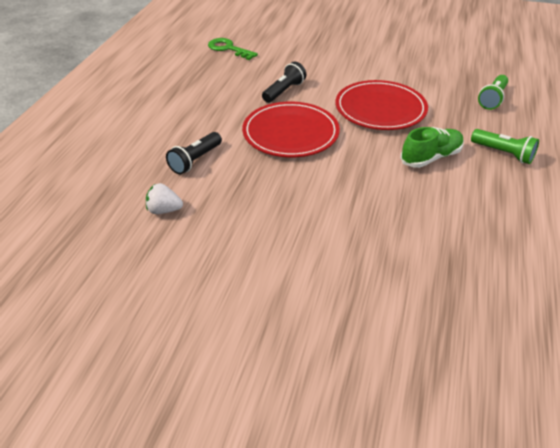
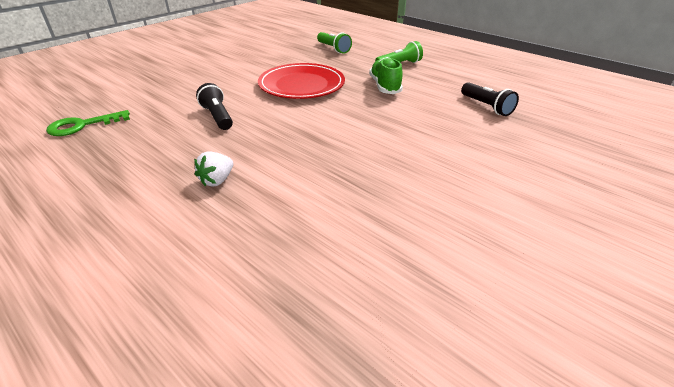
camera: 65 degrees left, 5 degrees down
white strawberry [146,183,183,214] -> white strawberry moved to [194,151,233,187]
black flashlight [166,132,222,174] -> black flashlight moved to [461,82,519,116]
red plate [242,102,340,157] -> none

